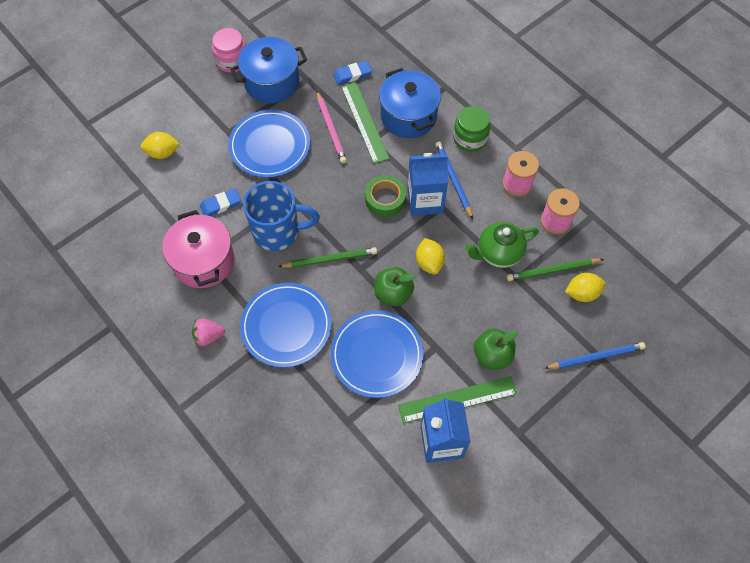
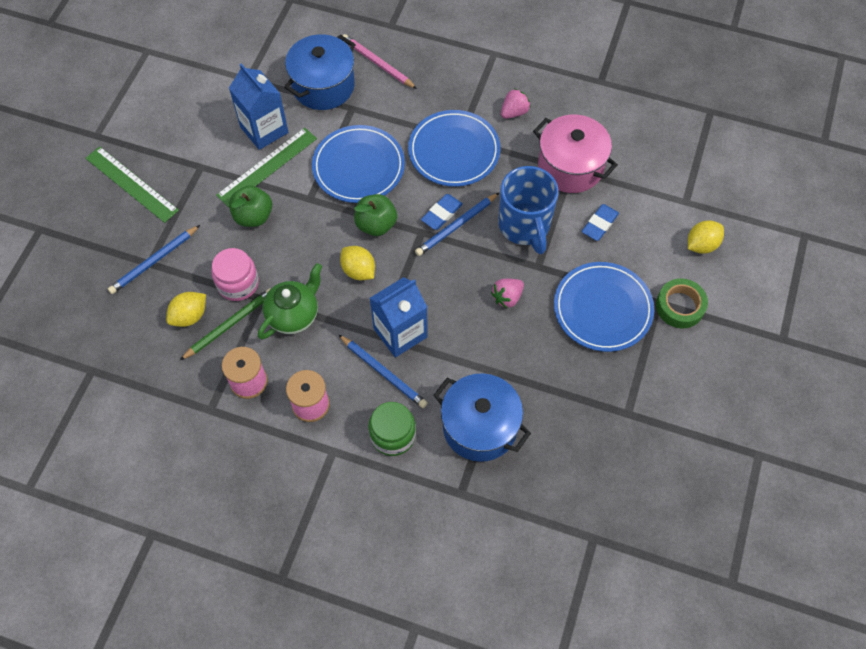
camera: 150 degrees right, 0 degrees up
pink jar [212,28,246,73] -> pink jar moved to [211,248,259,301]
blue pot [230,37,307,103] -> blue pot moved to [284,34,356,110]
blue mug [243,181,320,251] -> blue mug turned 75 degrees counterclockwise [499,166,559,254]
green pencil [278,247,377,268] -> blue pencil [415,193,499,256]
pink pencil [317,91,347,163] -> pink pencil moved to [343,34,417,89]
blue eraser [333,61,372,85] -> blue eraser moved to [421,194,463,230]
green ruler [341,82,390,164] -> green ruler moved to [85,146,179,223]
green tape [365,175,406,217] -> green tape moved to [656,278,708,328]
none -> pink strawberry [491,279,524,309]

